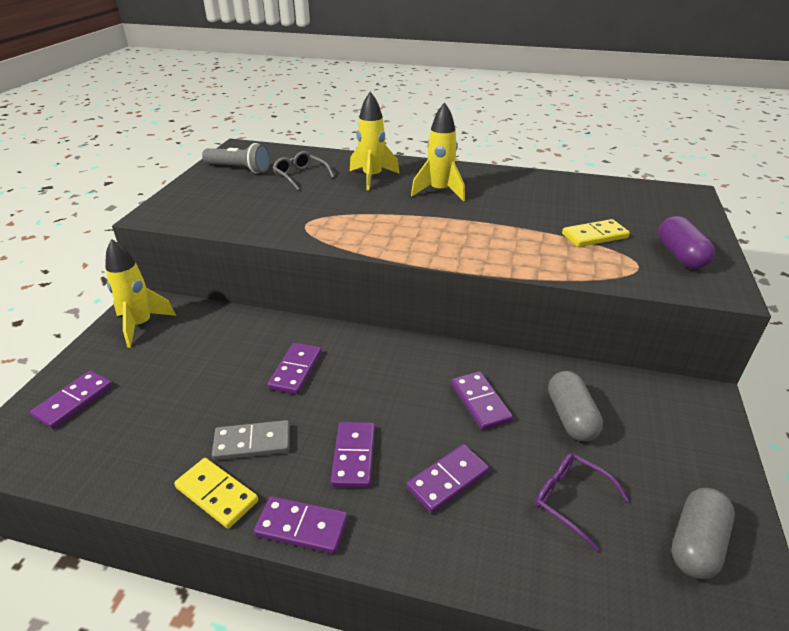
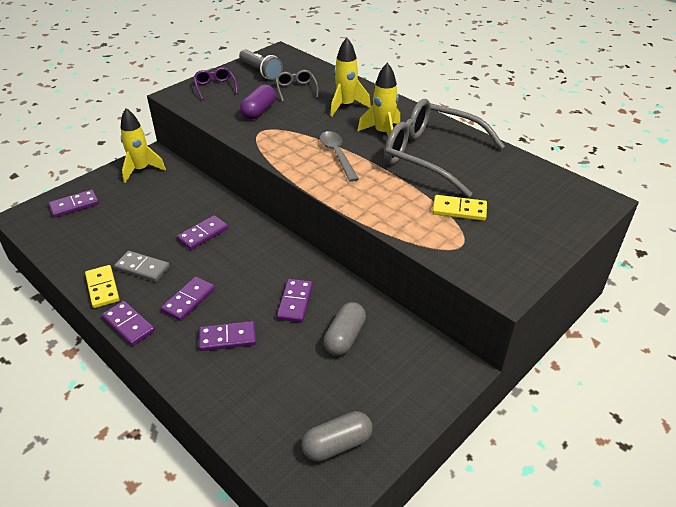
camera: 30 degrees right, 5 degrees up
purple glasses [535,453,630,552] -> purple glasses moved to [193,67,238,100]
purple capsule [658,216,715,269] -> purple capsule moved to [240,84,276,119]
none -> grey spoon [320,131,359,182]
none -> grey glasses [384,99,505,197]

